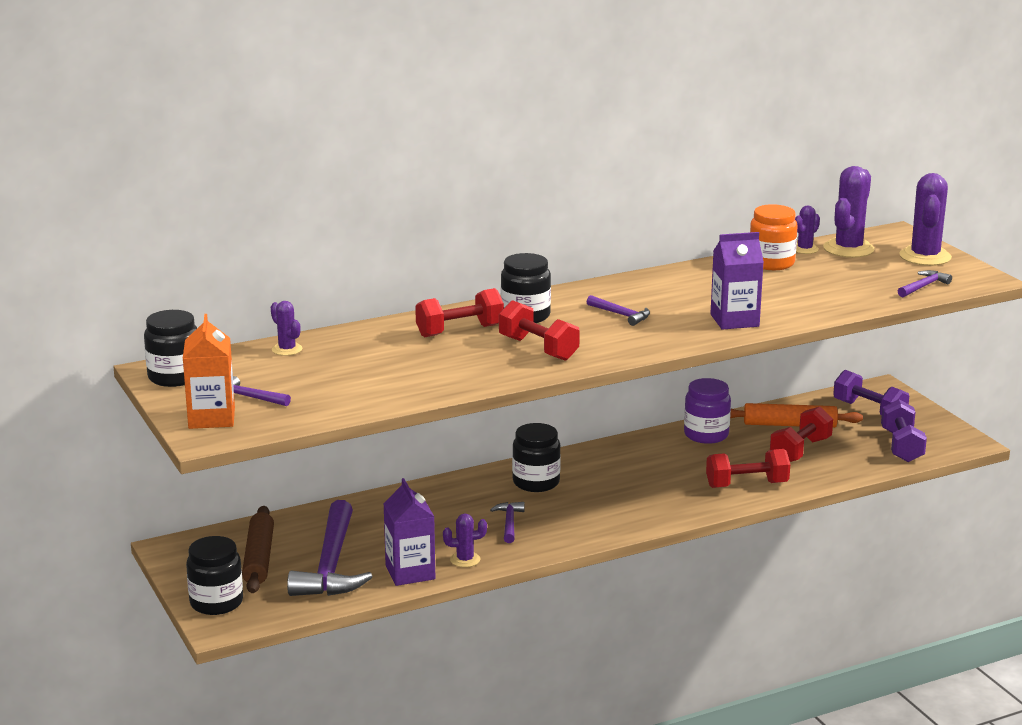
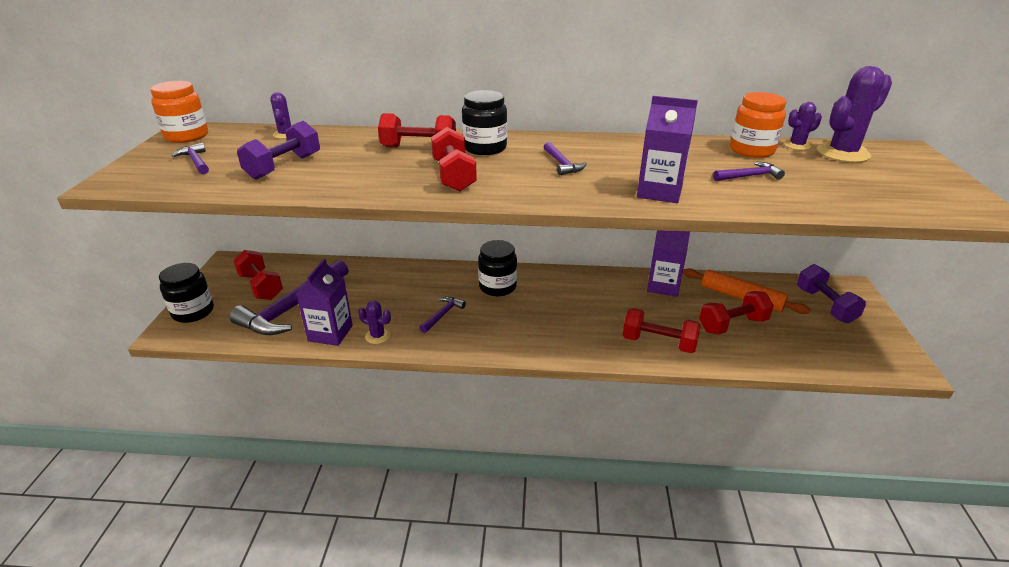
camera: 30 degrees right, 10 degrees up
black jar [144,310,197,387] -> orange jar [150,81,208,143]
orange carton [183,314,235,429] -> none
brown rolling pin [242,506,274,593] -> red dumbbell [233,250,283,300]
purple jar [684,378,731,444] -> purple carton [647,230,690,297]
purple dumbbell [881,399,927,462] -> purple dumbbell moved to [237,121,320,180]
purple hammer [898,270,952,297] -> purple hammer moved to [713,162,785,181]
purple cactus [899,173,952,266] -> none

